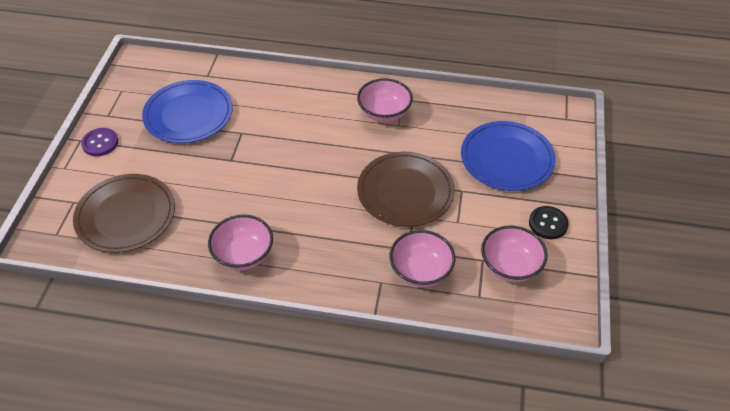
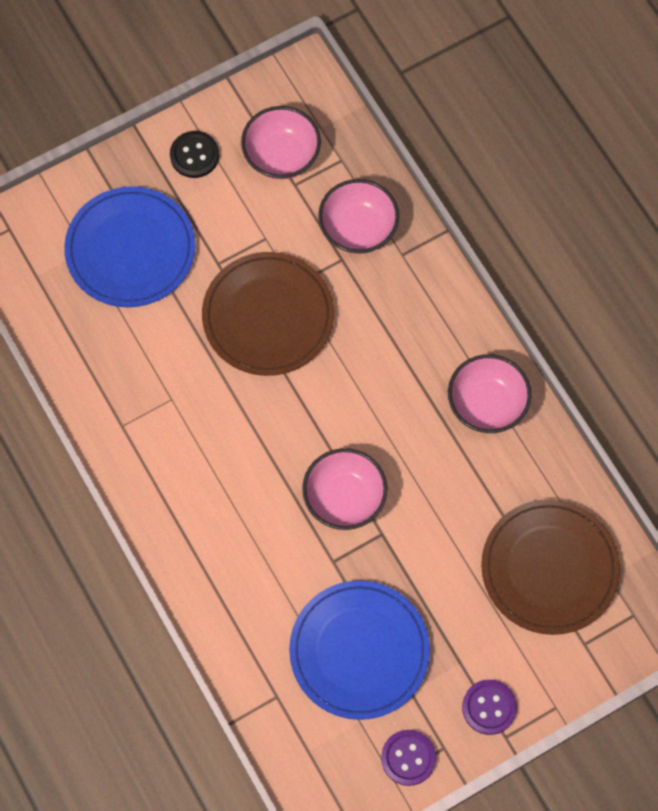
camera: 130 degrees left, 20 degrees up
pink bowl [357,78,413,122] -> pink bowl moved to [302,448,387,530]
none -> purple button [381,730,436,786]

